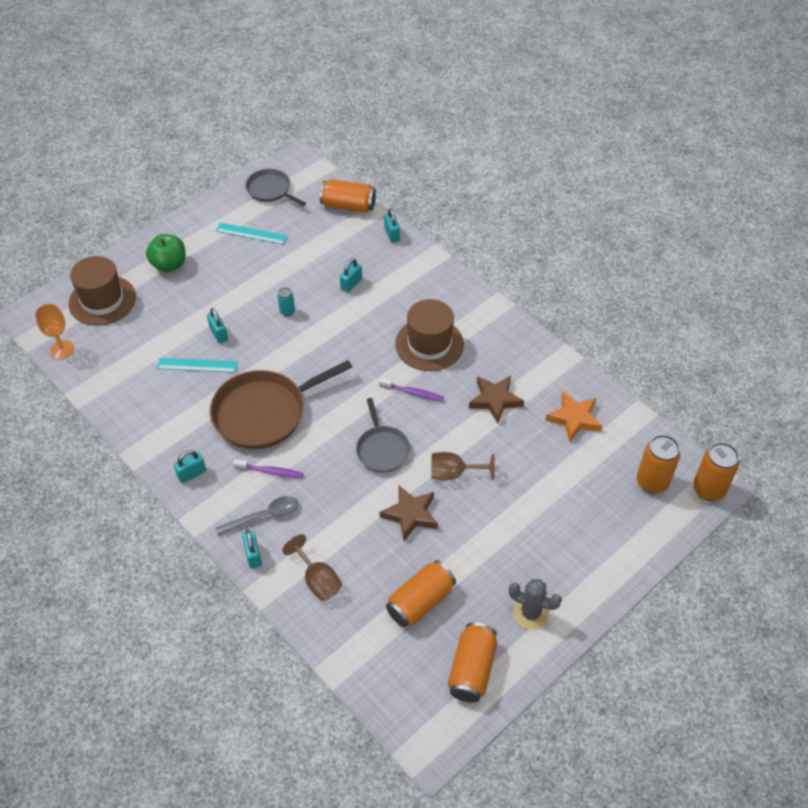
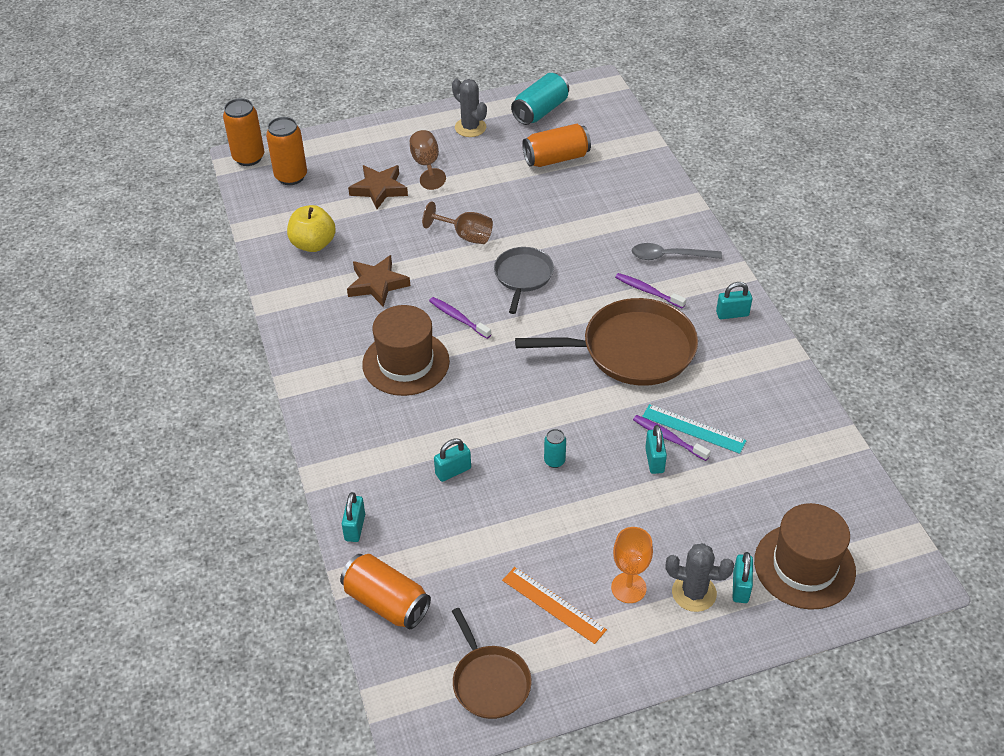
camera: 155 degrees left, 5 degrees down
orange goblet [35,304,74,359] -> orange goblet moved to [611,527,653,603]
green apple [146,234,186,272] -> grey cactus [665,543,734,612]
turquoise ruler [216,223,288,245] -> orange ruler [502,567,607,644]
turquoise padlock [242,530,262,569] -> turquoise padlock moved to [733,552,753,603]
grey pan [245,169,306,206] -> brown pan [452,608,532,719]
brown goblet [282,534,342,601] -> brown goblet moved to [410,130,446,190]
brown star [380,486,438,541] -> brown star moved to [348,165,408,209]
orange can [448,622,497,703] -> turquoise can [511,73,569,125]
orange star [546,391,602,441] -> yellow apple [287,205,336,252]
none -> purple toothbrush [633,415,711,461]

